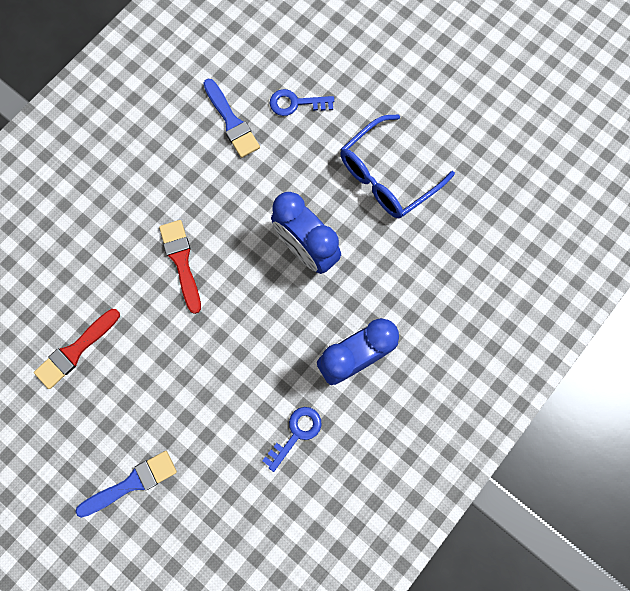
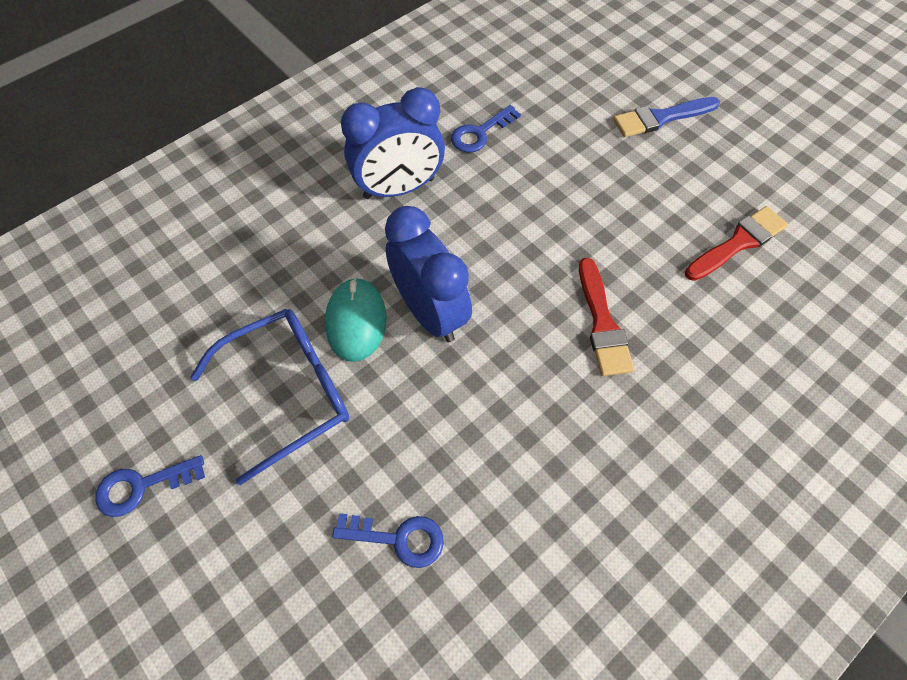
camera: 170 degrees left, 15 degrees down
blue brush [203,79,260,158] -> none
none -> blue key [95,455,205,517]
none -> turquoise mouse [325,277,387,362]

